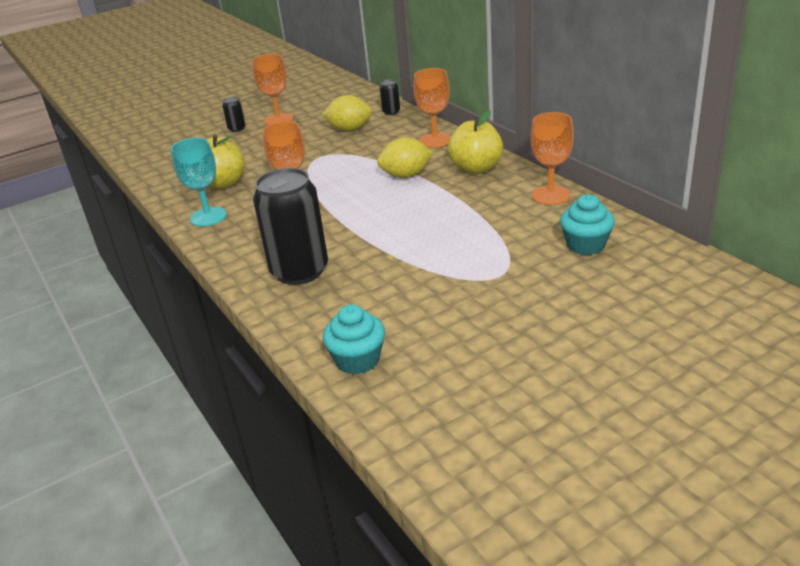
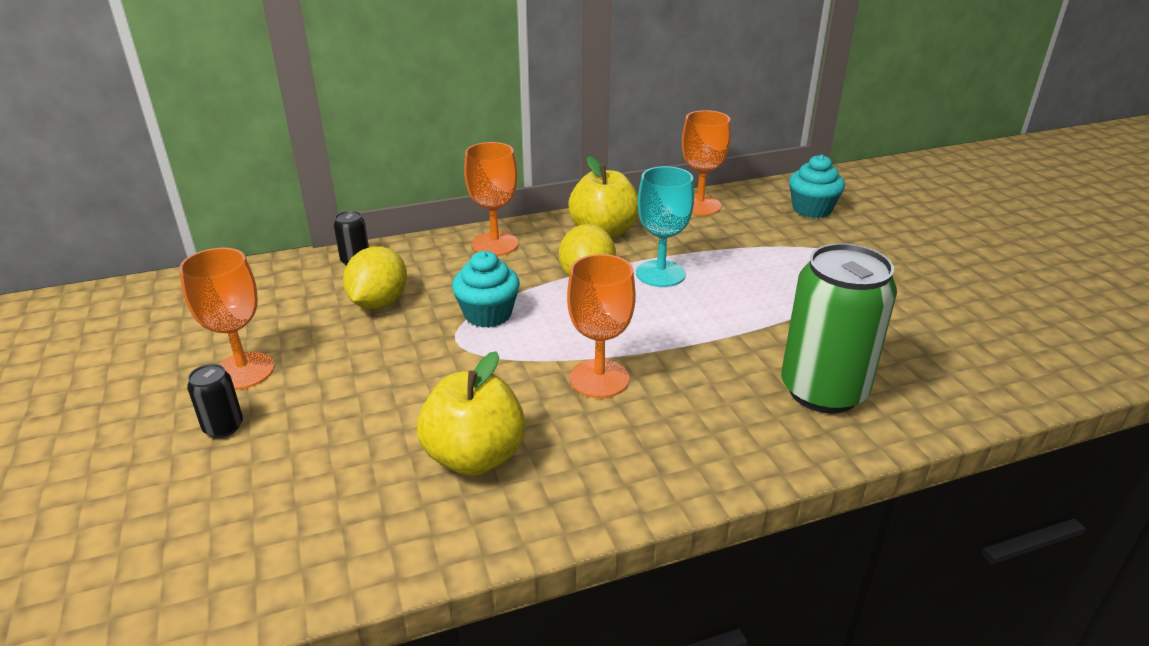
camera: 80 degrees left, 0 degrees up
turquoise goblet [171,138,227,226] -> turquoise goblet moved to [636,166,694,287]
black can [253,168,328,285] -> green can [781,243,897,414]
turquoise cupcake [323,304,385,374] -> turquoise cupcake moved to [452,251,520,328]

